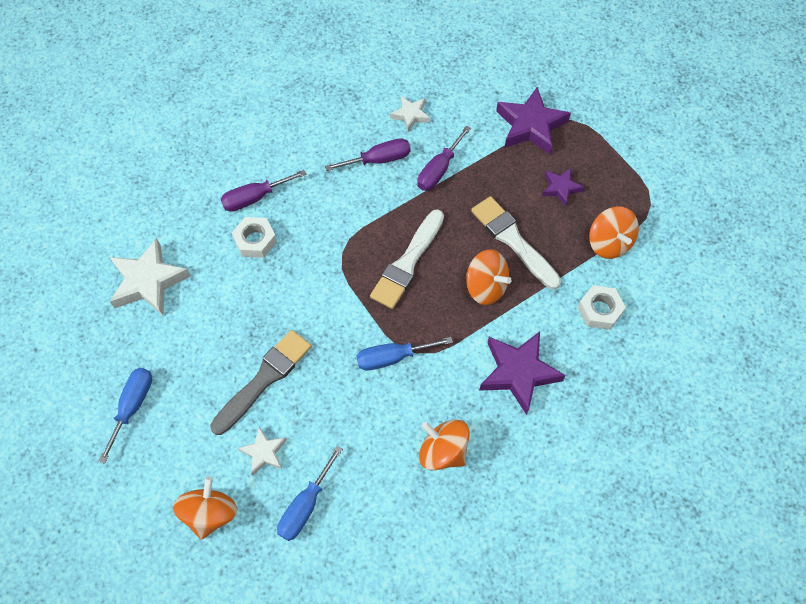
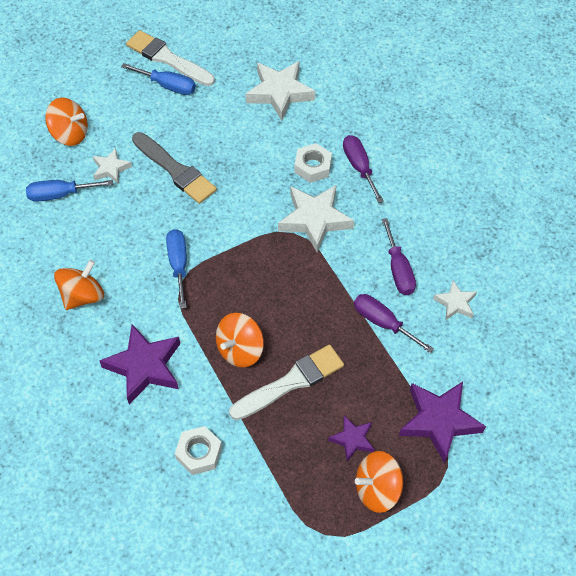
camera: 95 degrees right, 5 degrees down
blue screwdriver [277,446,343,541] -> blue screwdriver turned 45 degrees counterclockwise [26,180,113,202]
white brush [370,209,444,309] -> white brush moved to [126,30,215,86]
orange spinning top [589,207,639,259] -> orange spinning top moved to [355,451,403,513]
none -> white star [278,185,354,252]

